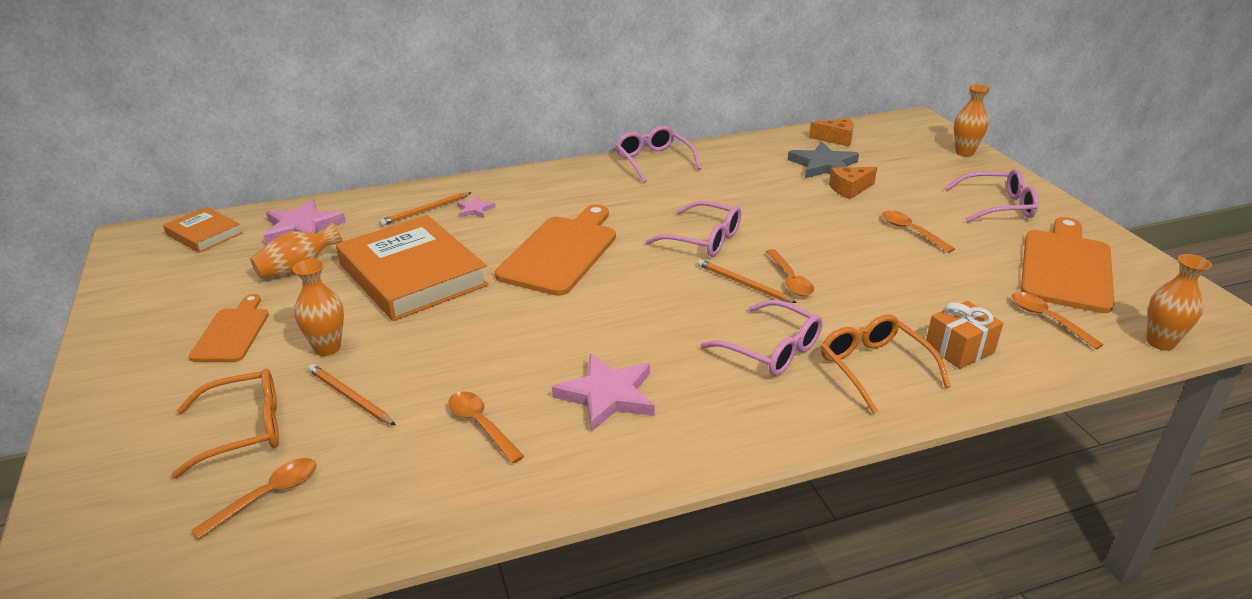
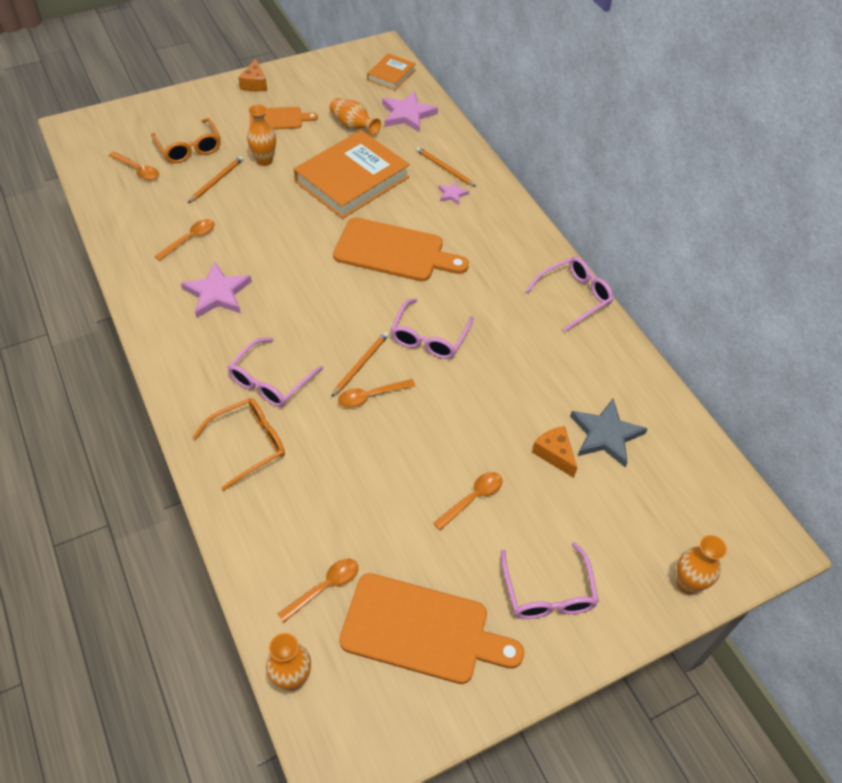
camera: 80 degrees right, 20 degrees up
orange cheese [809,118,854,147] -> orange cheese moved to [238,59,267,92]
orange gift [926,301,1003,369] -> none

